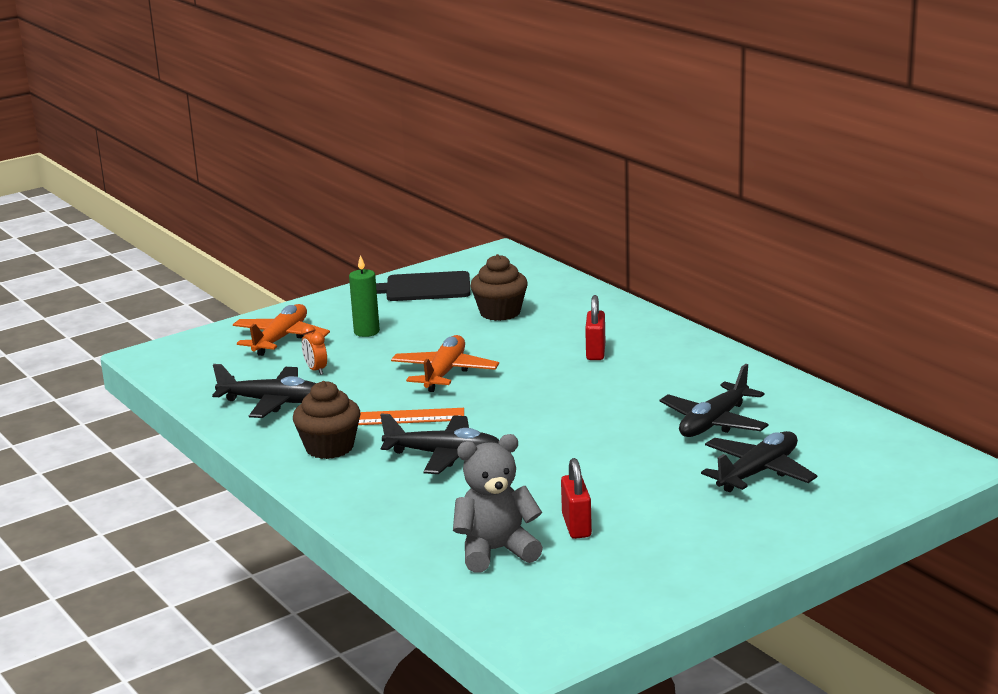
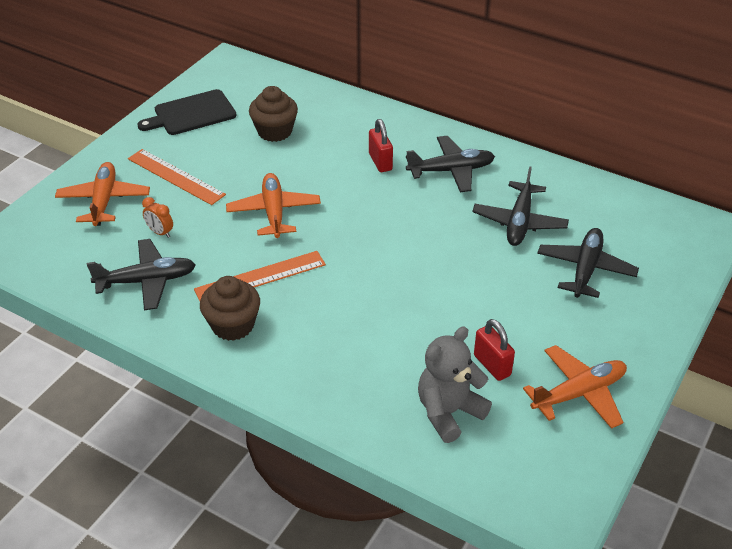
camera: 25 degrees left, 20 degrees up
green candle [349,255,380,337] -> orange ruler [128,149,226,205]
black plane [380,413,499,474] -> black plane moved to [406,136,495,192]
none -> orange plane [523,345,627,429]

